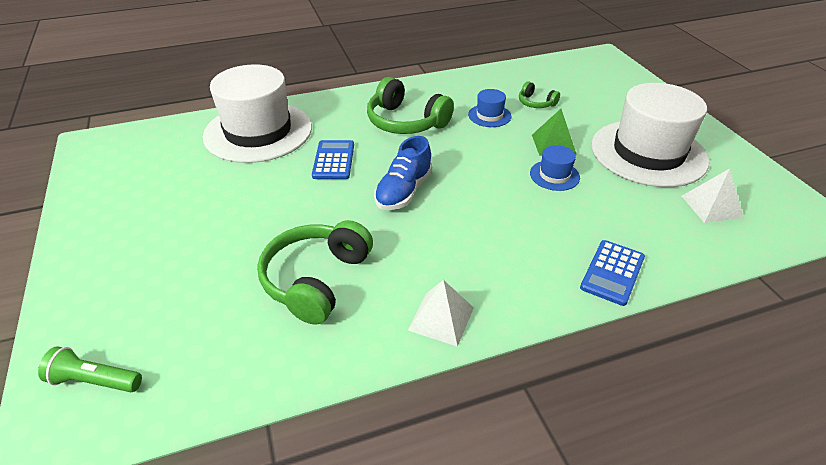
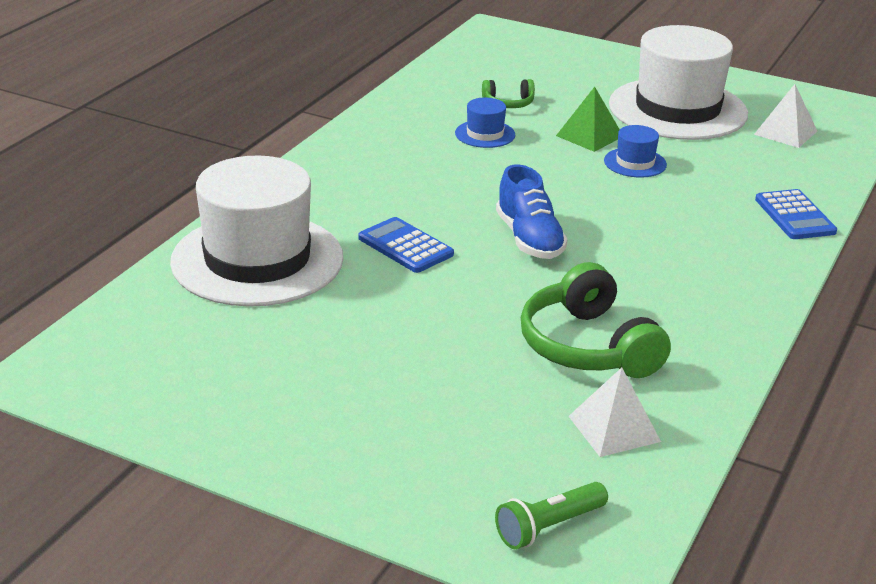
camera: 45 degrees left, 10 degrees down
green headphones [367,77,454,134] -> none
white pyramid [408,280,474,347] -> white pyramid moved to [569,368,661,457]

